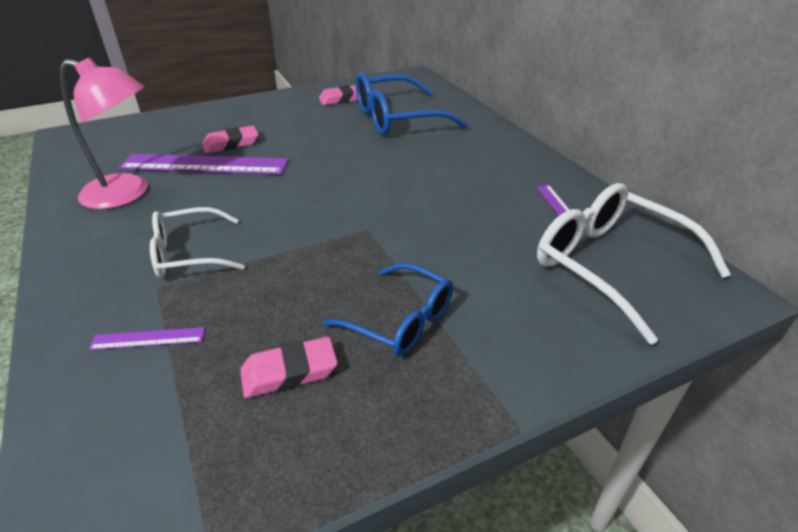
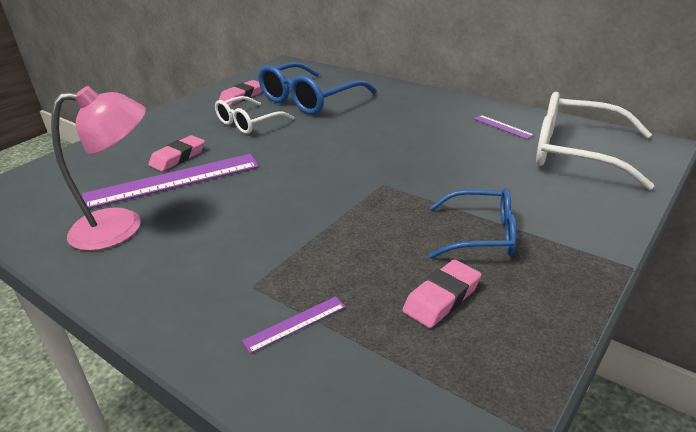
camera: 25 degrees left, 5 degrees down
white glasses [150,207,245,278] -> white glasses moved to [215,96,294,134]

